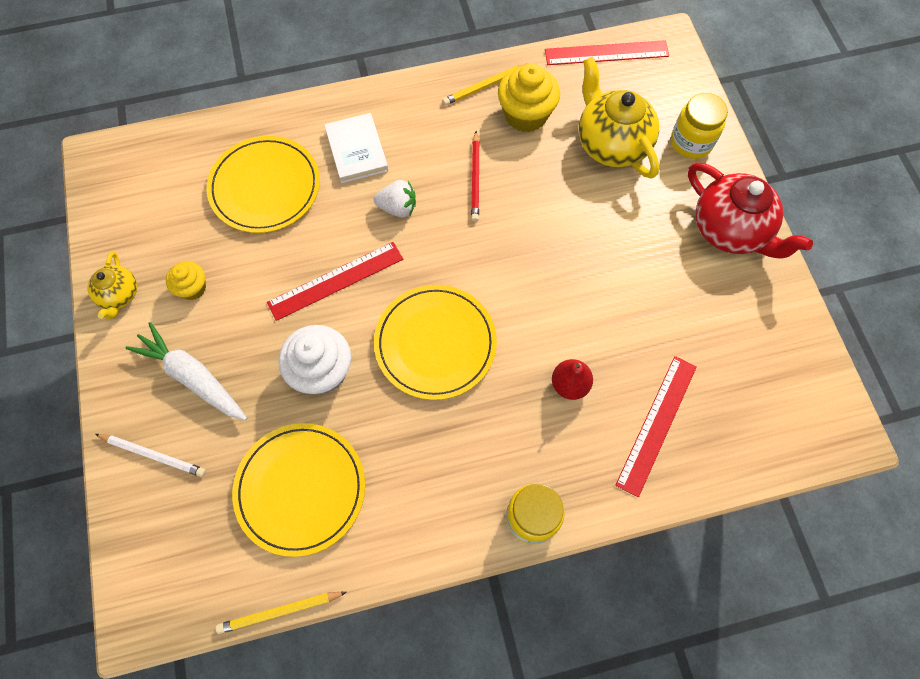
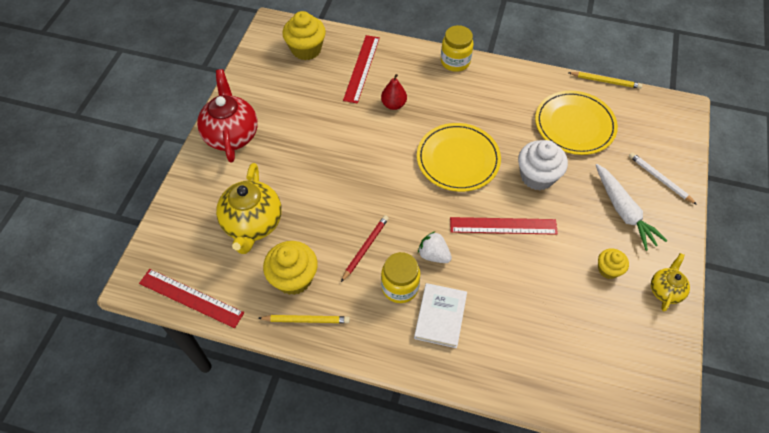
camera: 150 degrees left, 10 degrees down
yellow plate [207,136,320,233] -> none
red ruler [615,356,697,497] -> red ruler turned 45 degrees counterclockwise [343,35,380,104]
yellow jar [671,93,728,159] -> yellow jar moved to [381,252,420,303]
none -> yellow cupcake [282,11,326,60]

